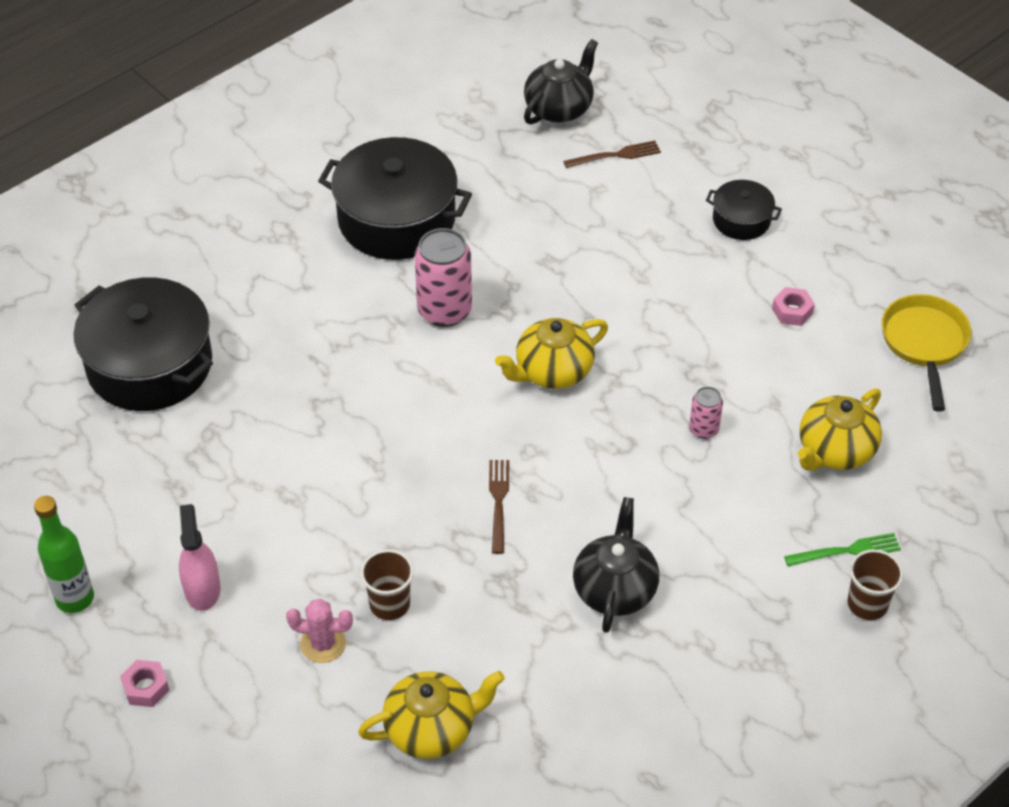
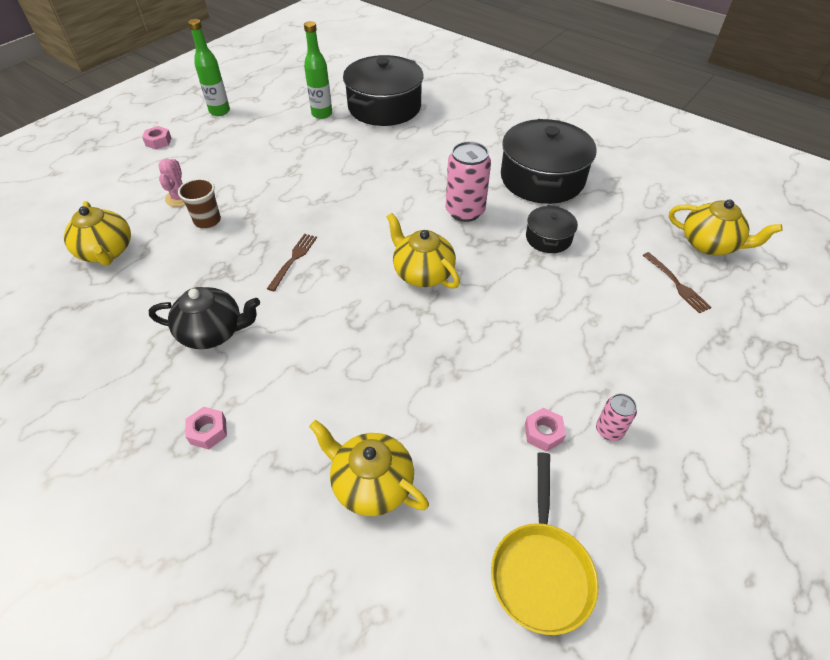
camera: 80 degrees right, 0 degrees up
pink spray bottle [179,504,220,611] -> none
brown fork [489,460,509,554] -> brown fork turned 60 degrees counterclockwise [267,234,317,291]
black teapot [524,39,598,124] -> yellow teapot [669,199,783,255]
pink can [689,387,723,439] -> pink can moved to [596,394,637,441]
black pot [706,180,782,240] -> black pot moved to [526,205,578,253]
green fork [784,533,901,566] -> none
brown cup [848,549,903,620] -> none
yellow pan [882,294,972,412] -> yellow pan turned 105 degrees clockwise [491,452,598,635]
none -> pink nut [185,407,227,449]
none -> green bottle [304,21,332,119]

